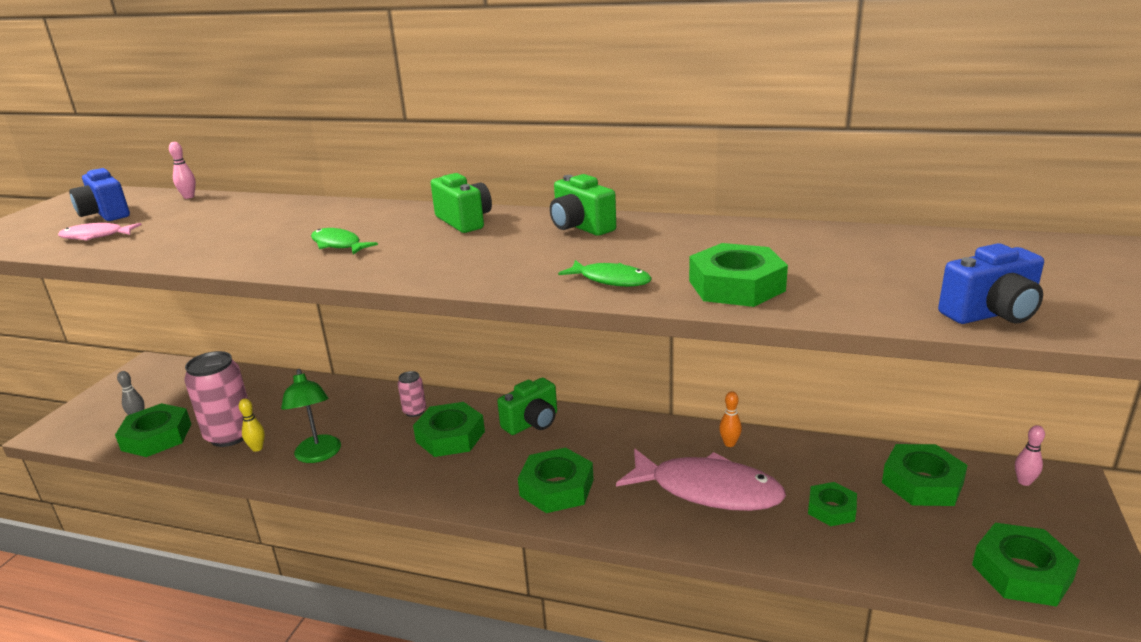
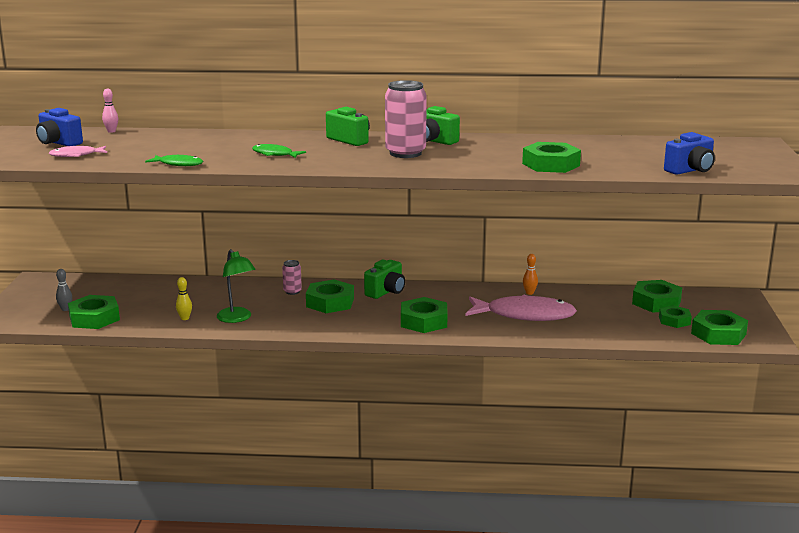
camera: 15 degrees left, 5 degrees down
pink can [184,351,248,447] -> pink can moved to [385,80,427,158]
green fish [558,260,652,287] -> green fish moved to [145,155,203,166]
green nut [808,482,857,526] -> green nut moved to [659,305,692,328]
pink bowling pin [1015,425,1045,486] -> none

